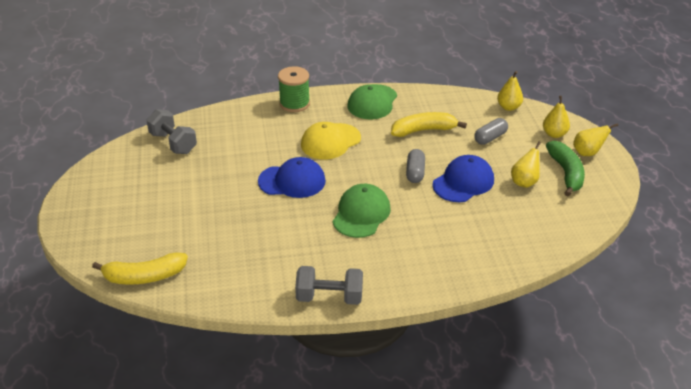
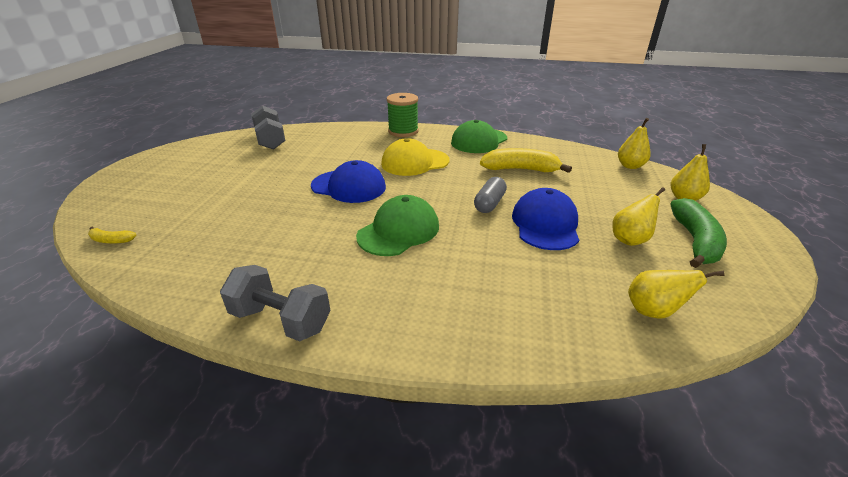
camera: 20 degrees right, 5 degrees down
yellow banana [92,252,188,285] -> yellow banana [88,227,137,244], size x0.47
blue cap [432,155,494,202] -> blue cap turned 60 degrees counterclockwise [512,188,579,250]
grey capsule [474,118,508,145] -> none
yellow pear [573,123,618,156] -> yellow pear moved to [628,270,725,318]

